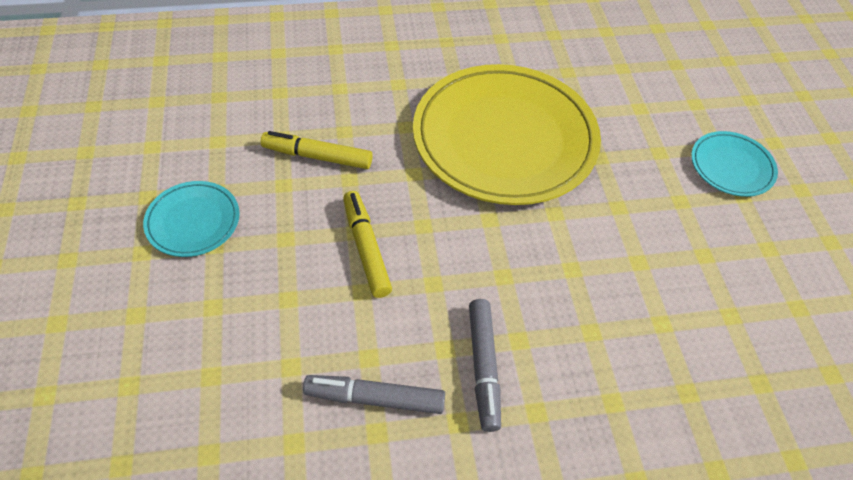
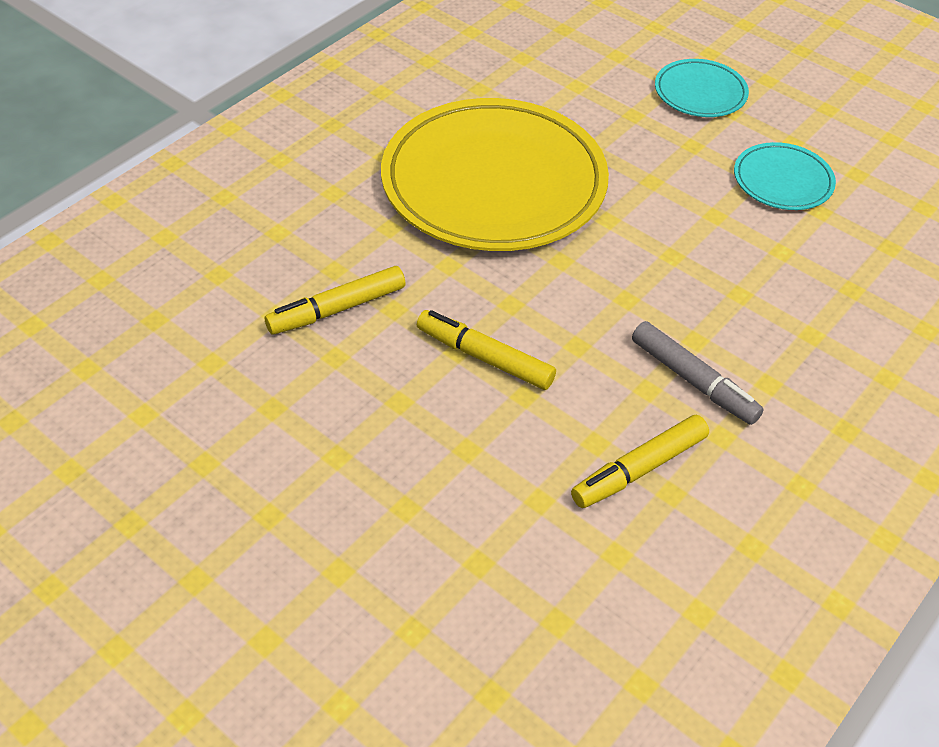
camera: 40 degrees left, 5 degrees down
turquoise plate [143,181,240,257] -> turquoise plate moved to [734,142,836,210]
grey marker [303,375,445,414] -> yellow marker [571,415,709,508]

